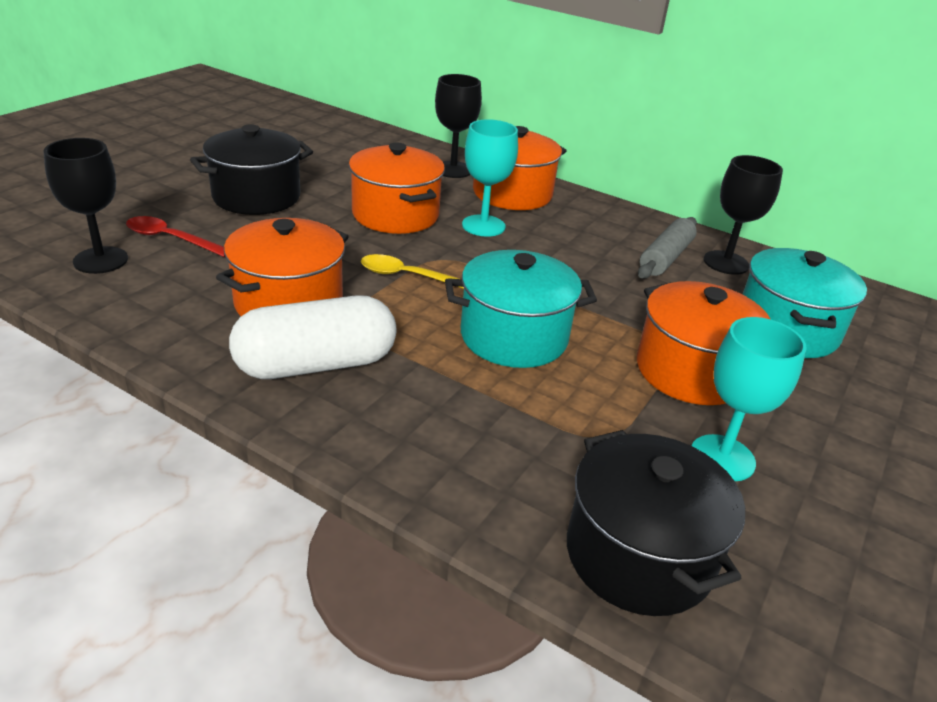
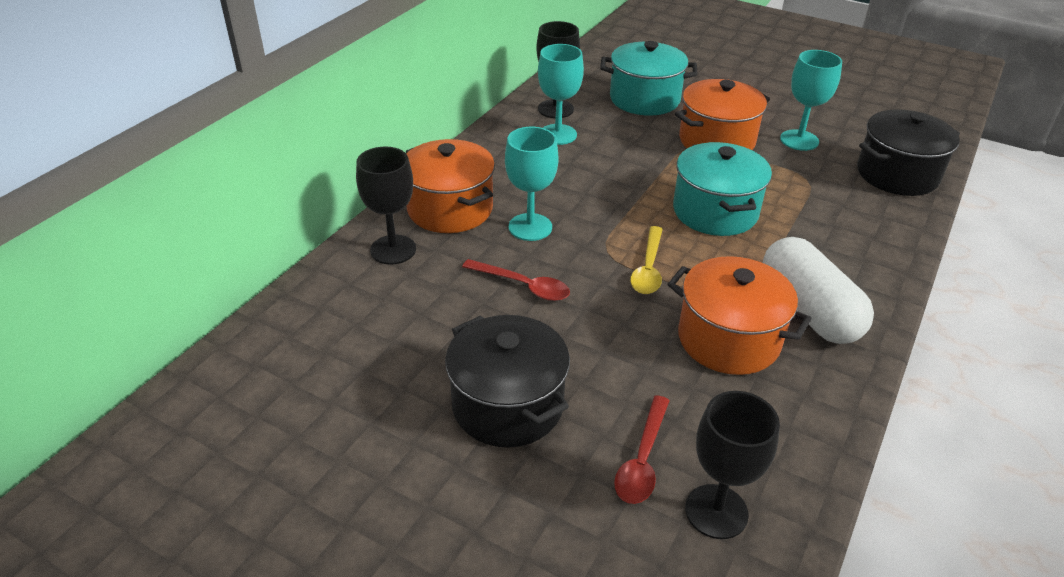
camera: 90 degrees left, 5 degrees up
orange pot [349,142,445,234] -> red spoon [462,259,570,301]
grey rolling pin [638,217,697,279] -> turquoise goblet [538,44,584,145]

